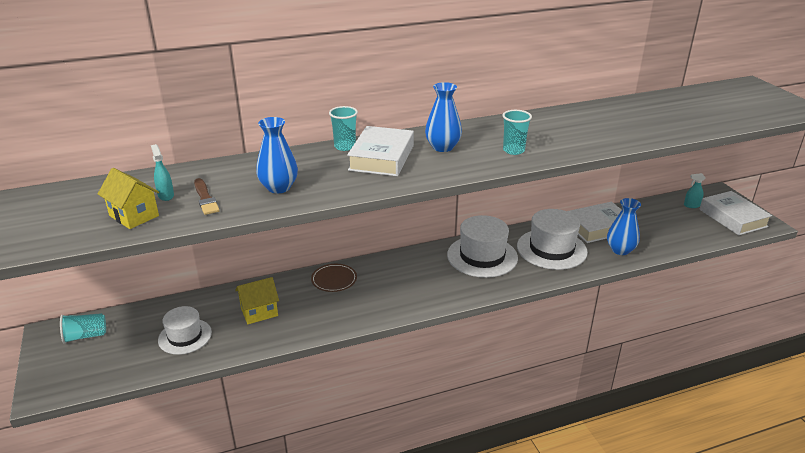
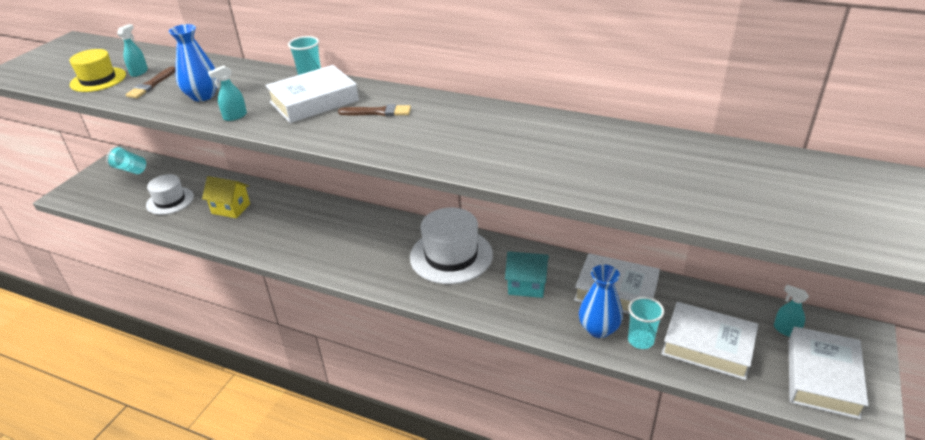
camera: 45 degrees right, 5 degrees up
yellow house [98,168,159,229] -> yellow hat [69,49,126,92]
brown plate [311,264,357,292] -> none
blue vase [425,82,462,152] -> brown brush [338,104,411,116]
turquoise cup [503,110,532,155] -> turquoise cup moved to [628,297,664,349]
white hat [517,209,588,270] -> turquoise house [505,251,549,298]
none -> turquoise spray bottle [208,65,247,121]
none -> white book [662,302,758,380]

